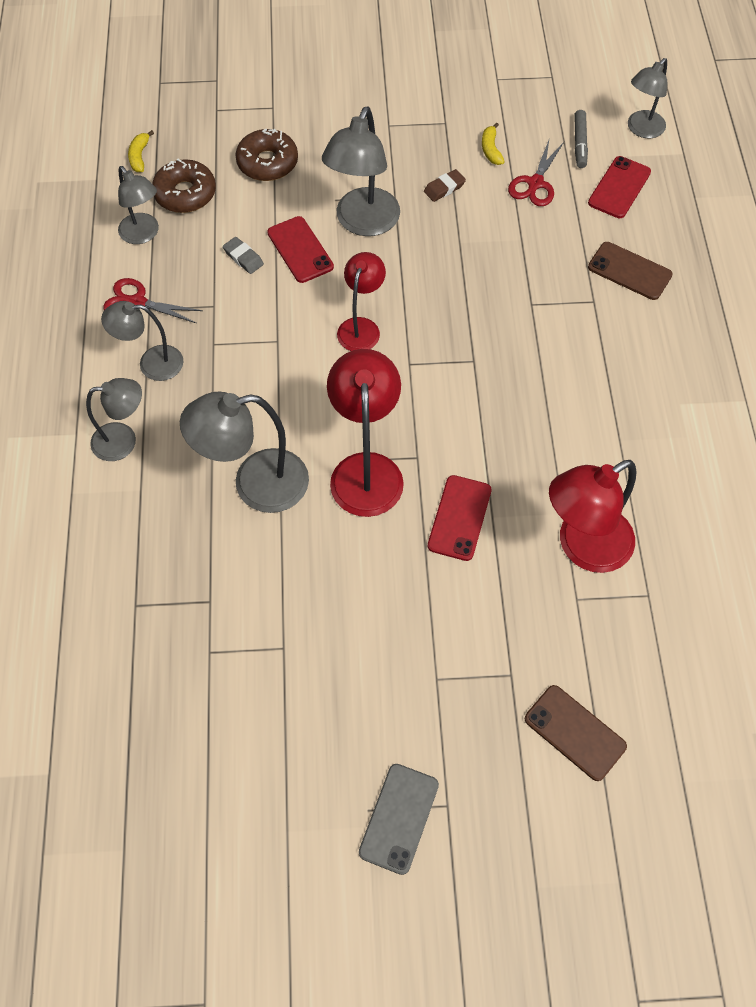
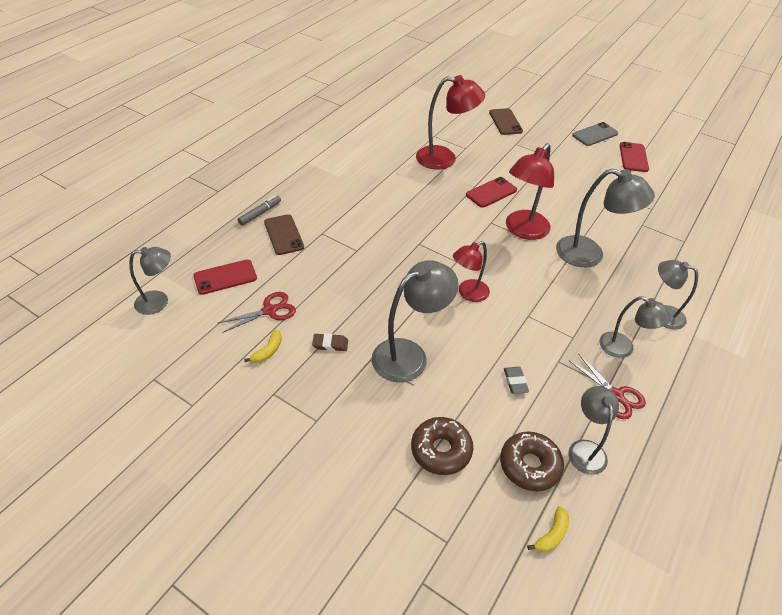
camera: 145 degrees left, 15 degrees down
red phone [267,216,334,283] -> red phone moved to [620,142,649,172]
grey marker [574,110,588,168] -> grey marker moved to [238,195,281,226]

